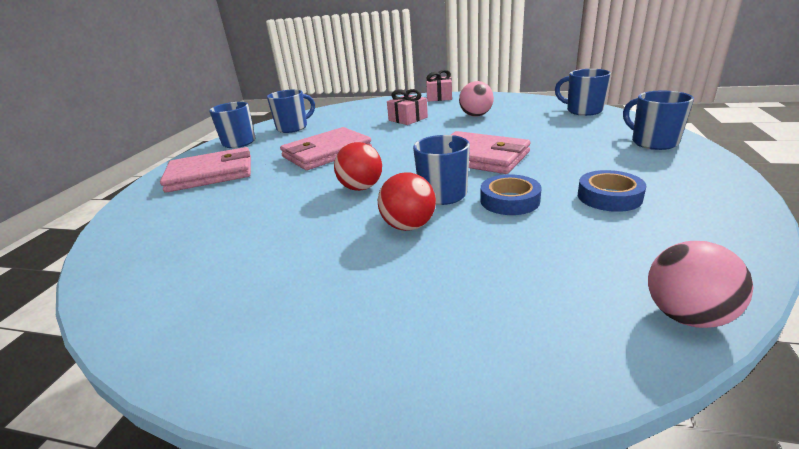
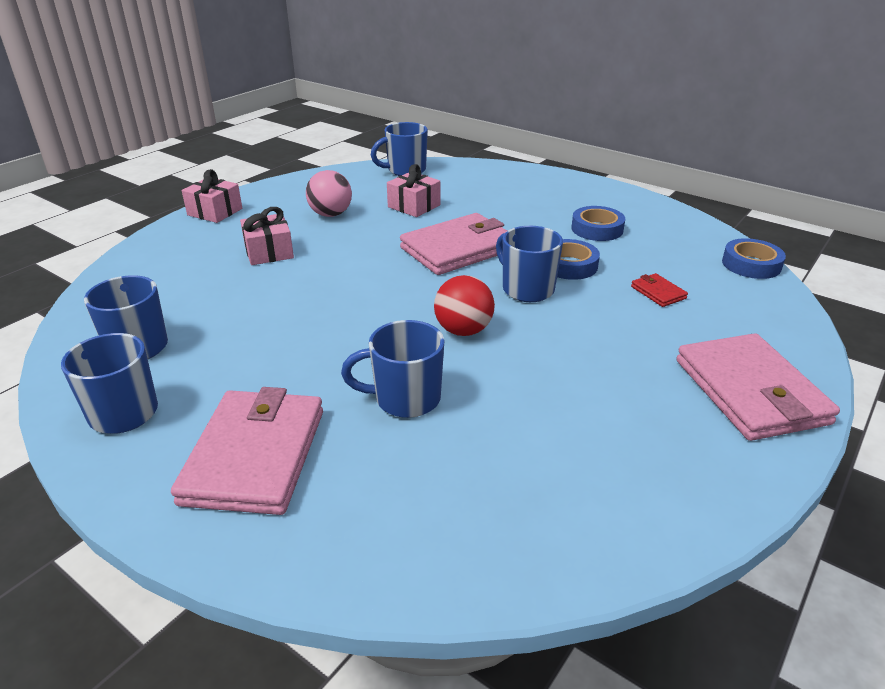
camera: 70 degrees left, 5 degrees up
pink wallet [280,127,372,170] -> pink wallet moved to [676,333,840,441]
red ball [378,172,436,231] -> none
blue mug [623,91,694,150] -> blue mug moved to [341,320,445,418]
pink ball [648,241,753,328] -> blue tape [722,238,786,279]
none -> pink gift [387,164,440,217]
none -> red wallet [631,273,688,307]

